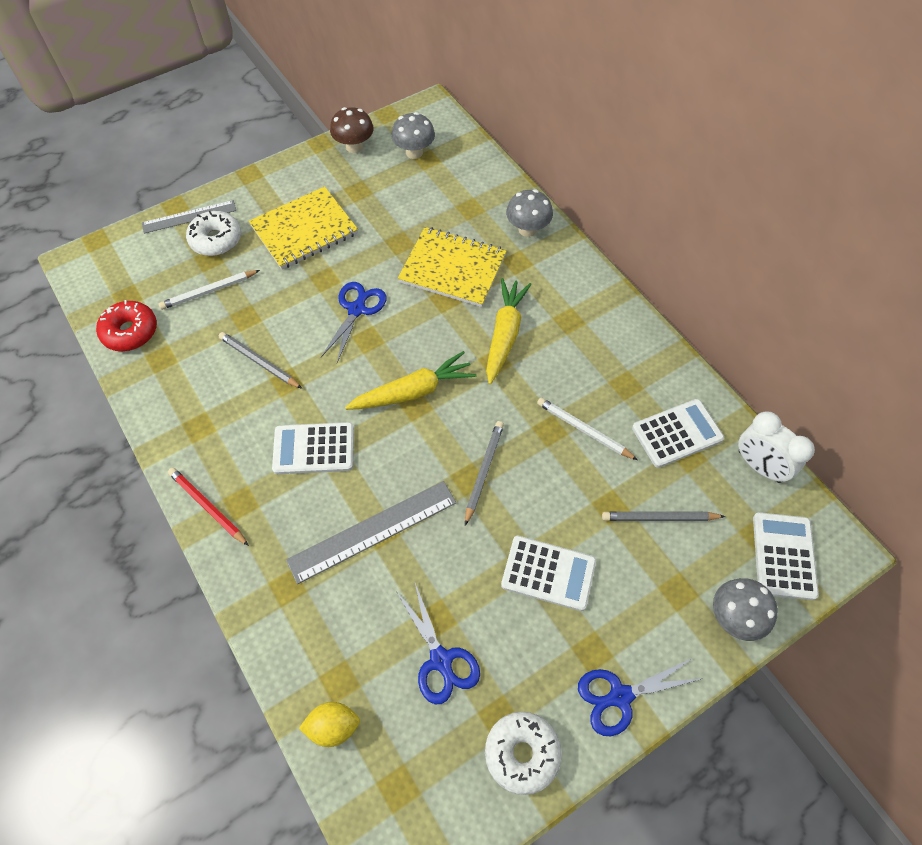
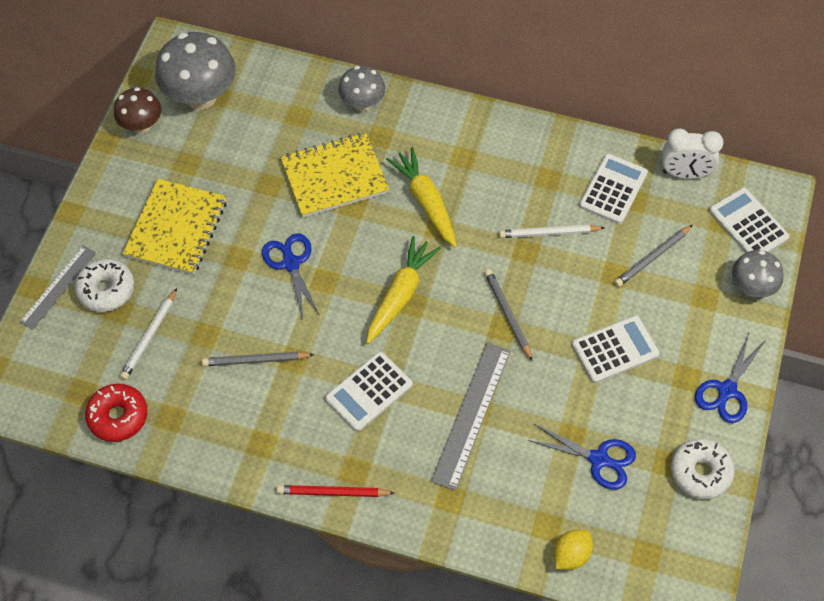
camera: 40 degrees left, 0 degrees up
grey mushroom [391,112,435,159] -> grey mushroom [155,32,236,110], size x1.69

